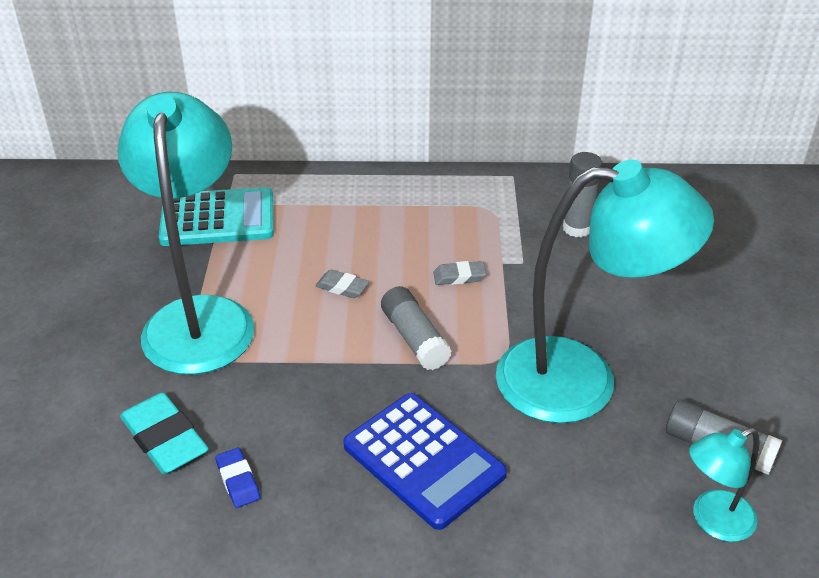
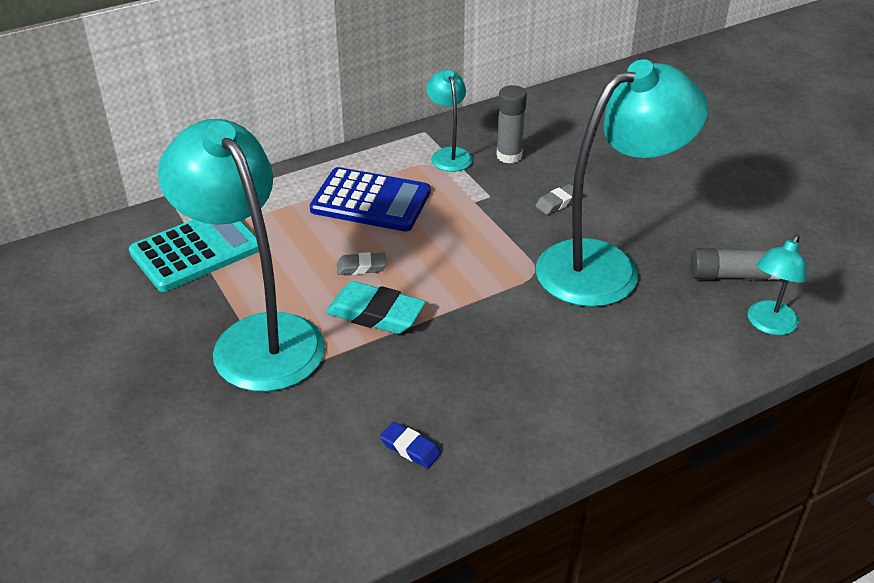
camera: 30 degrees left, 0 degrees up
turquoise eraser [120,392,209,474] -> turquoise eraser moved to [326,281,426,334]
blue calculator [343,393,507,530] -> blue calculator moved to [310,167,431,231]
grey glue stick [381,286,452,370] -> none
grey eraser [433,261,487,285] -> grey eraser moved to [535,184,573,215]
none -> turquoise lamp [426,70,473,172]

